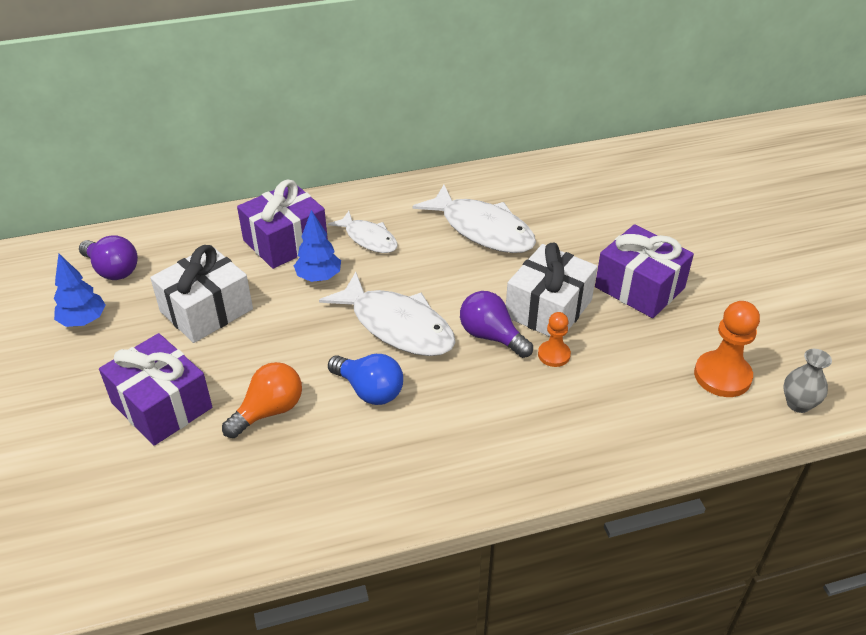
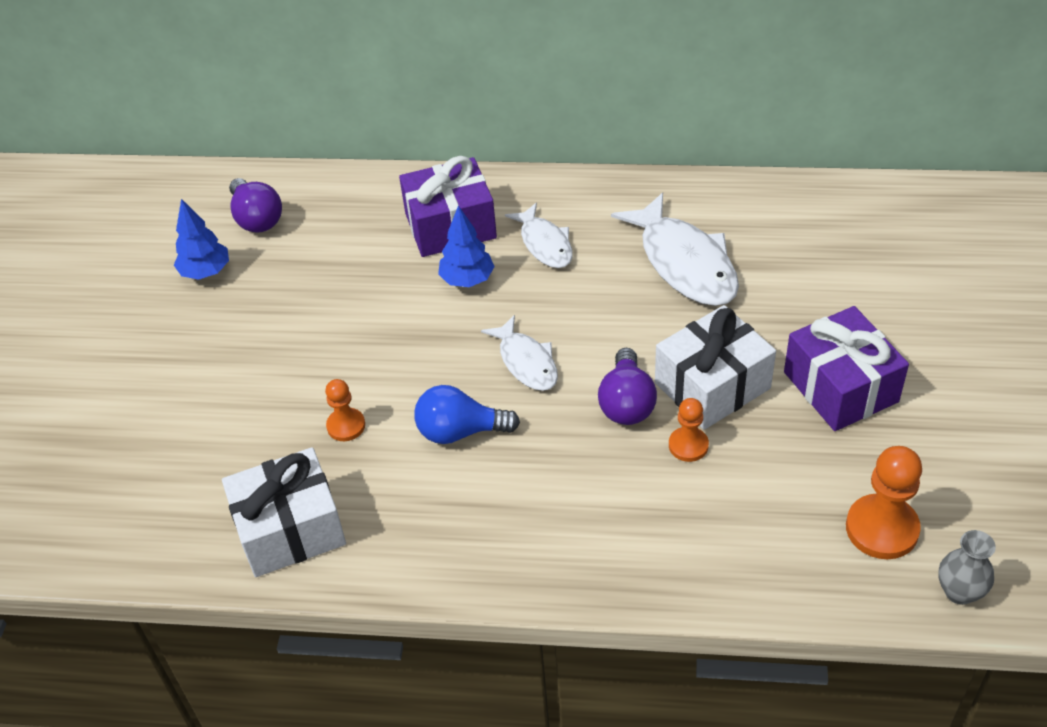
camera: 25 degrees right, 5 degrees up
purple gift [99,333,212,446] -> none
white gift [150,245,253,343] -> white gift moved to [222,447,346,577]
orange light bulb [222,362,302,438] -> orange pawn [325,379,365,441]
white fish [319,272,455,356] -> white fish [481,315,558,391], size x0.59
blue light bulb [328,354,403,405] -> blue light bulb turned 120 degrees clockwise [414,385,520,444]
purple light bulb [460,291,533,358] -> purple light bulb turned 150 degrees counterclockwise [598,348,657,425]

